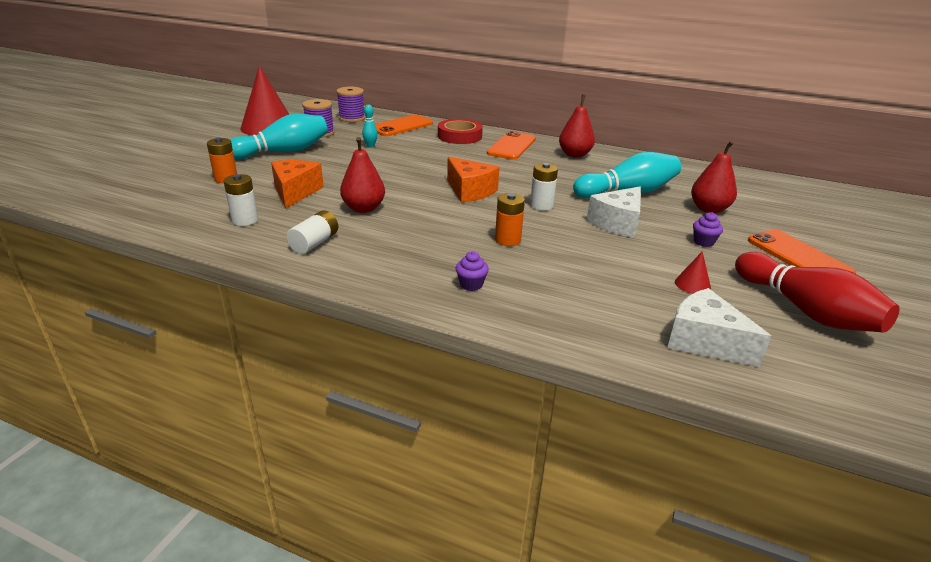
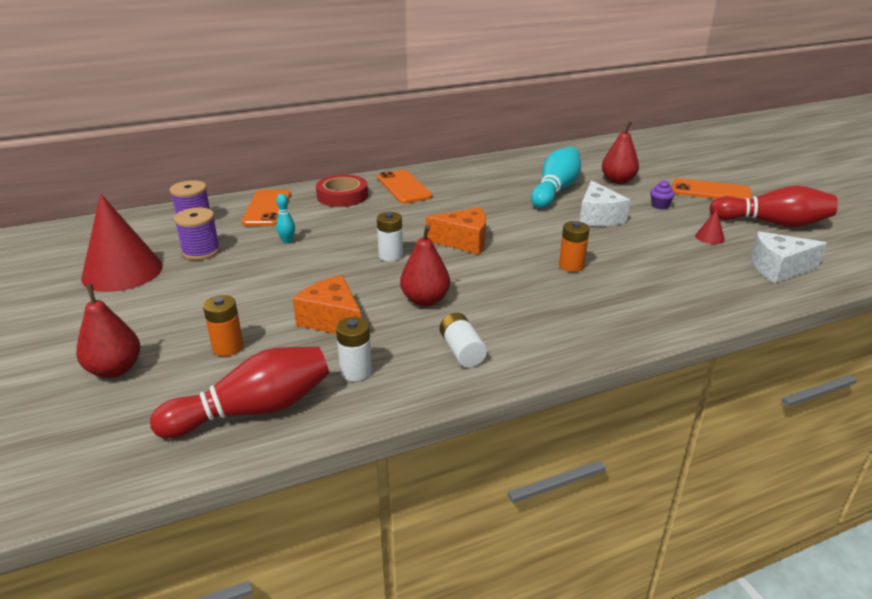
camera: 45 degrees left, 0 degrees up
turquoise bowling pin [230,114,328,160] -> none
purple cupcake [456,251,489,291] -> none
white battery [530,163,558,211] -> white battery moved to [377,212,403,262]
red pear [559,94,595,158] -> red pear moved to [76,284,140,378]
none -> red bowling pin [150,347,329,438]

